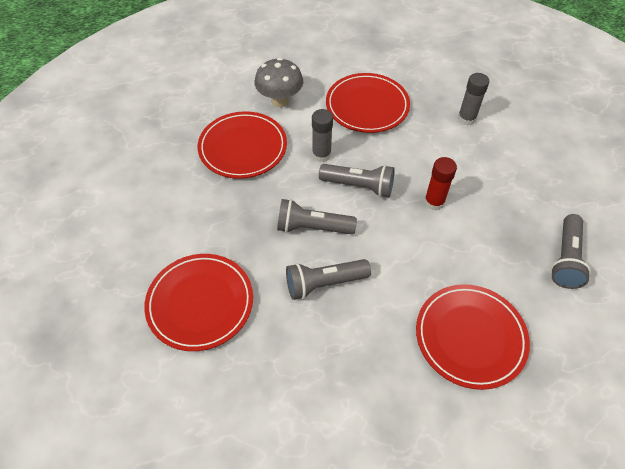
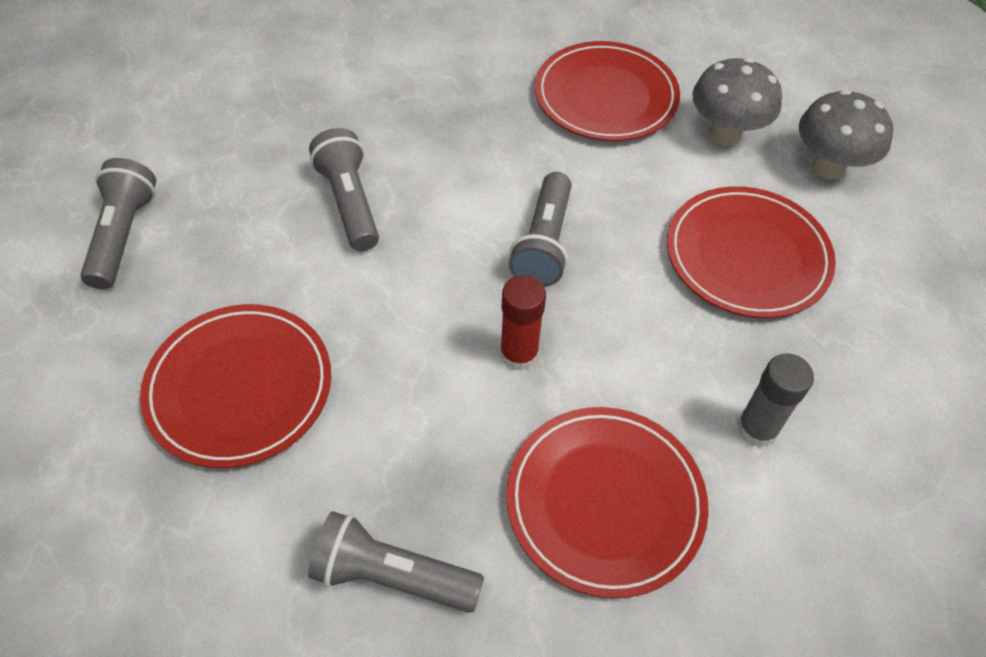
camera: 85 degrees right, 0 degrees up
red plate [144,254,253,351] -> red plate moved to [506,407,709,598]
grey flashlight [277,199,357,234] -> grey flashlight moved to [80,158,156,289]
grey glue stick [312,109,333,162] -> none
none -> grey mushroom [799,90,893,180]

